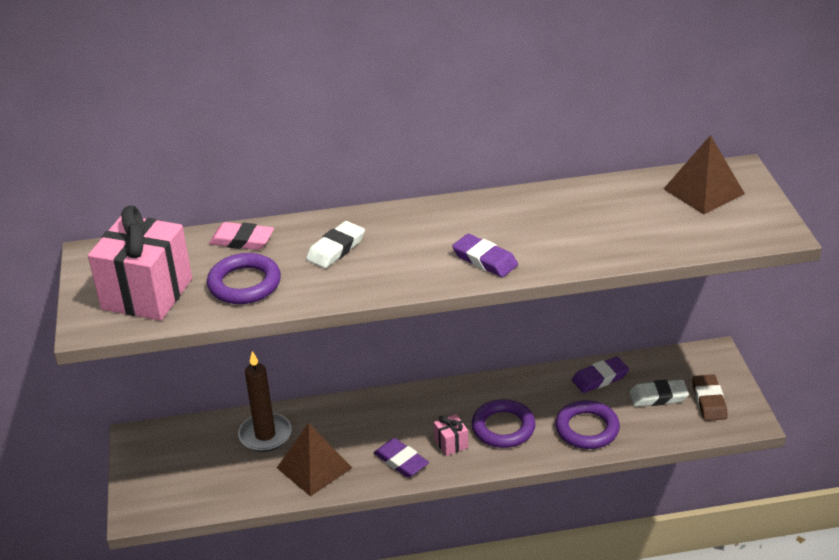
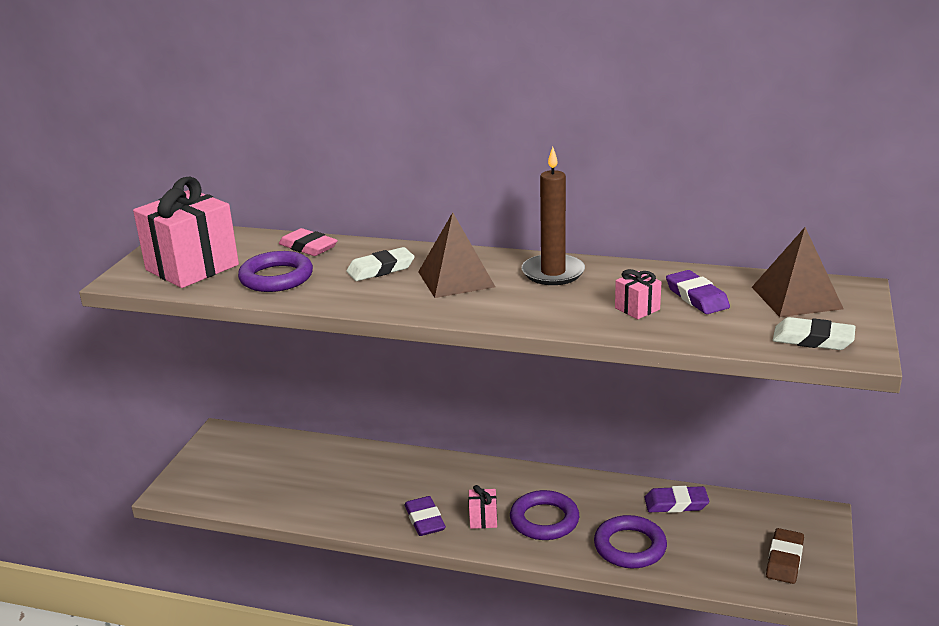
camera: 25 degrees right, 10 degrees down
brown candle [238,351,292,452] -> brown candle moved to [521,147,585,285]
brown pyramid [277,423,352,497] -> brown pyramid moved to [418,212,495,298]
purple eraser [452,234,518,277] -> purple eraser moved to [666,270,730,314]
white eraser [629,380,689,407] -> white eraser moved to [773,317,856,350]
none -> pink gift [615,269,661,319]

